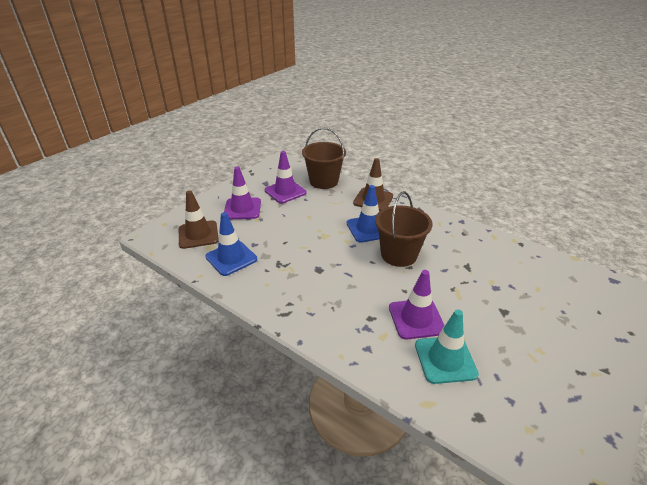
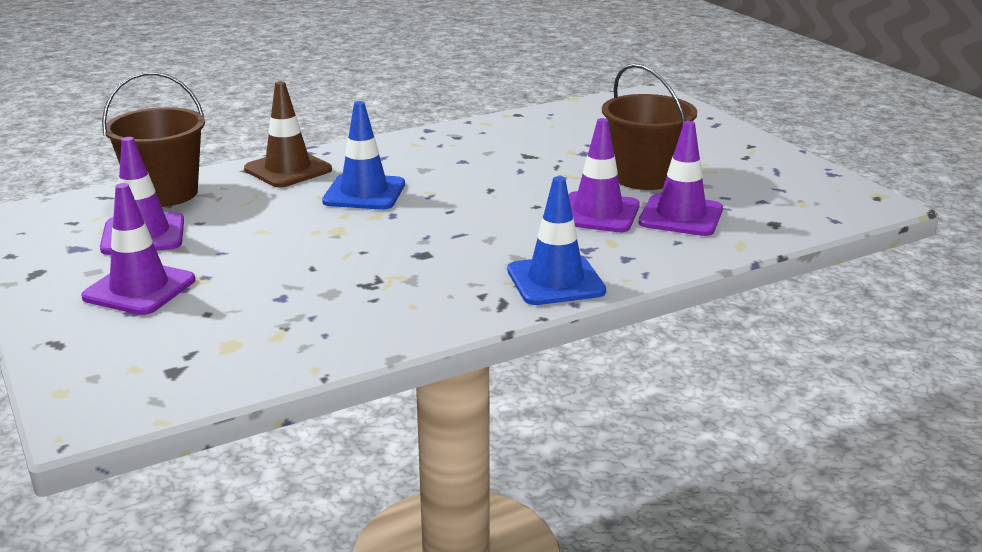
camera: 65 degrees left, 10 degrees down
brown traffic cone [179,190,219,249] -> none
blue traffic cone [205,212,257,276] -> blue traffic cone moved to [507,176,606,305]
brown bucket [375,191,433,267] -> brown bucket moved to [602,63,697,190]
turquoise traffic cone [415,309,479,384] -> purple traffic cone [638,121,723,236]

